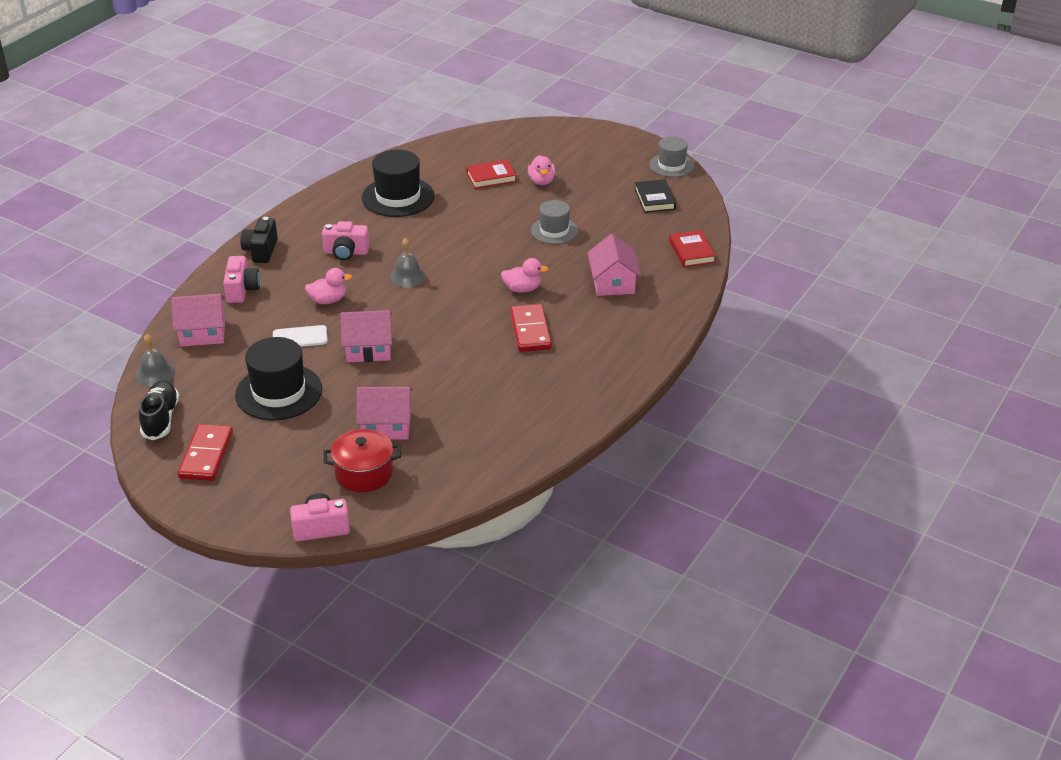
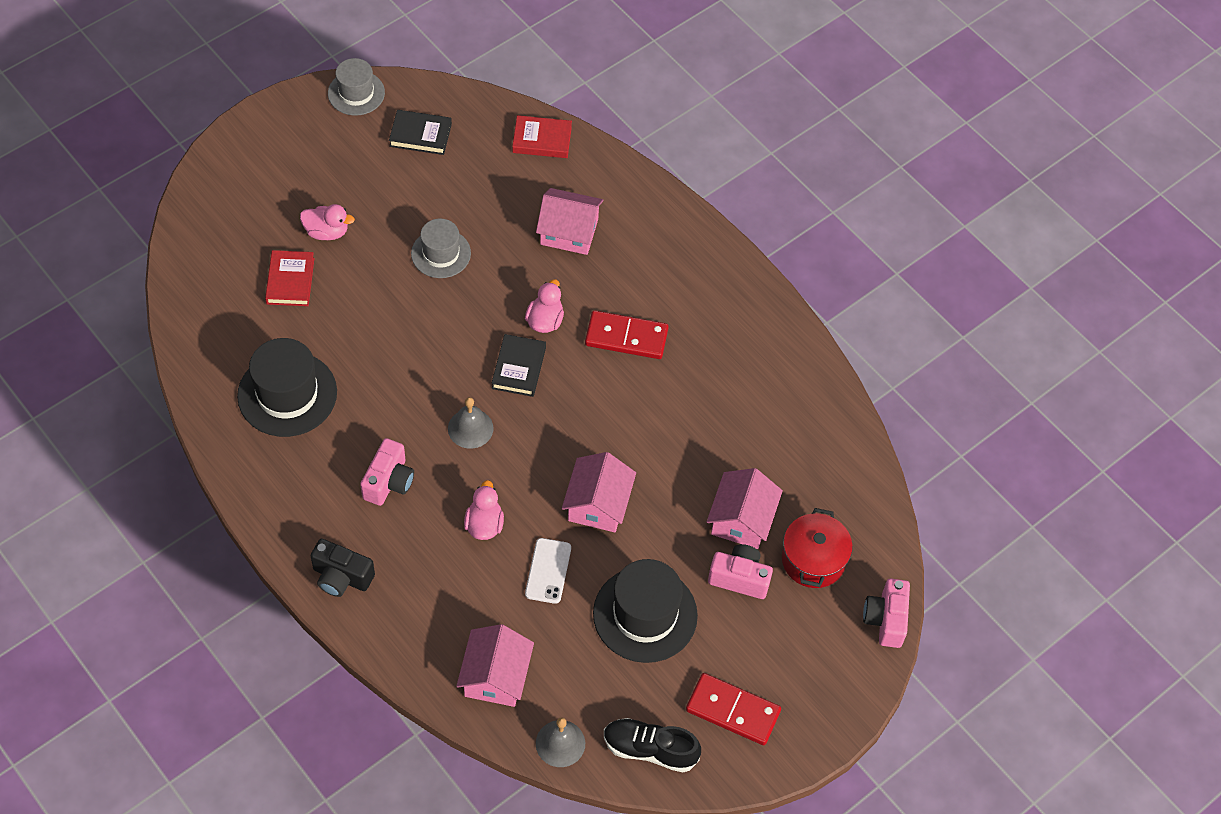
camera: 75 degrees left, 20 degrees up
pink camera [223,256,260,303] -> pink camera moved to [708,544,773,599]
none -> black book [491,334,546,397]

